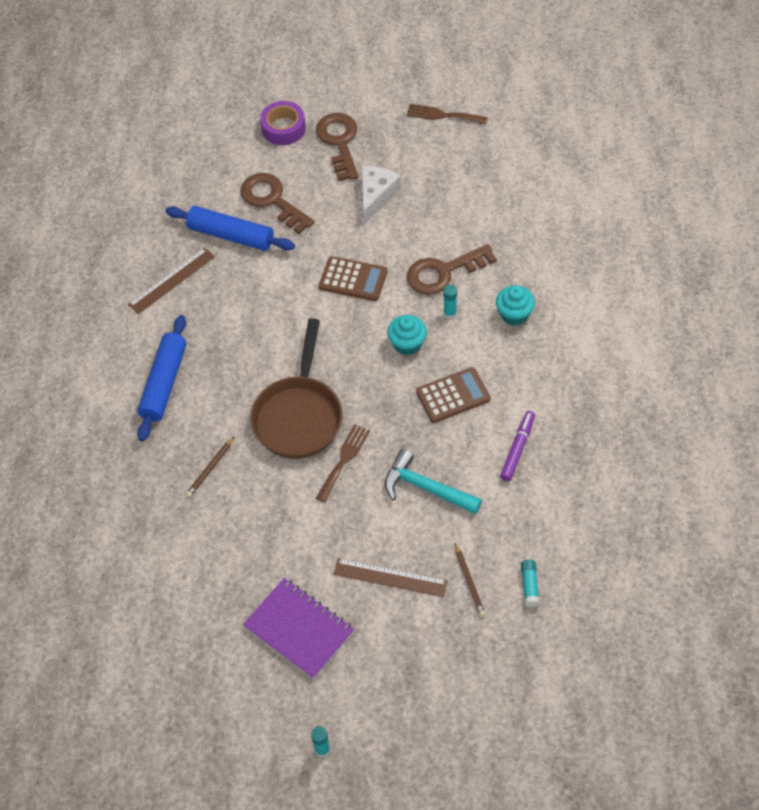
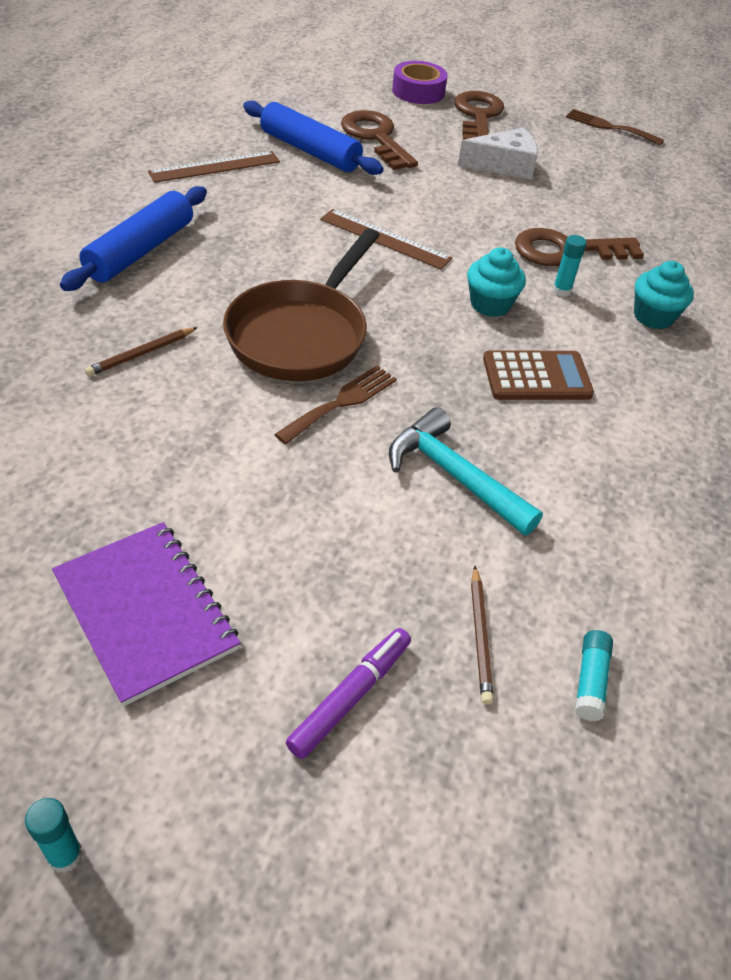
camera: 10 degrees right, 10 degrees down
brown calculator [319,256,387,301] -> none
brown ruler [334,558,447,597] -> brown ruler moved to [320,209,452,269]
white cheese [361,166,401,224] -> white cheese turned 45 degrees clockwise [458,128,538,180]
purple marker [500,411,535,481] -> purple marker moved to [286,628,411,759]

